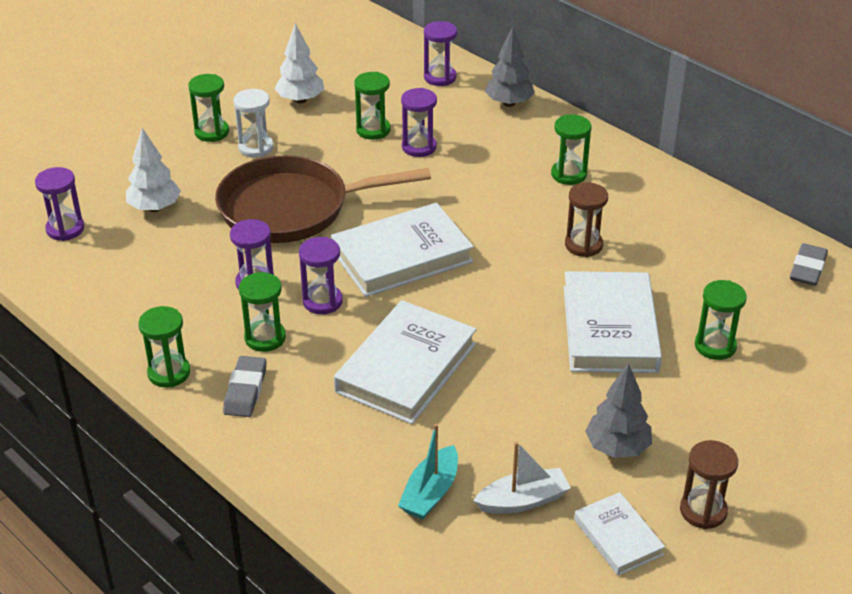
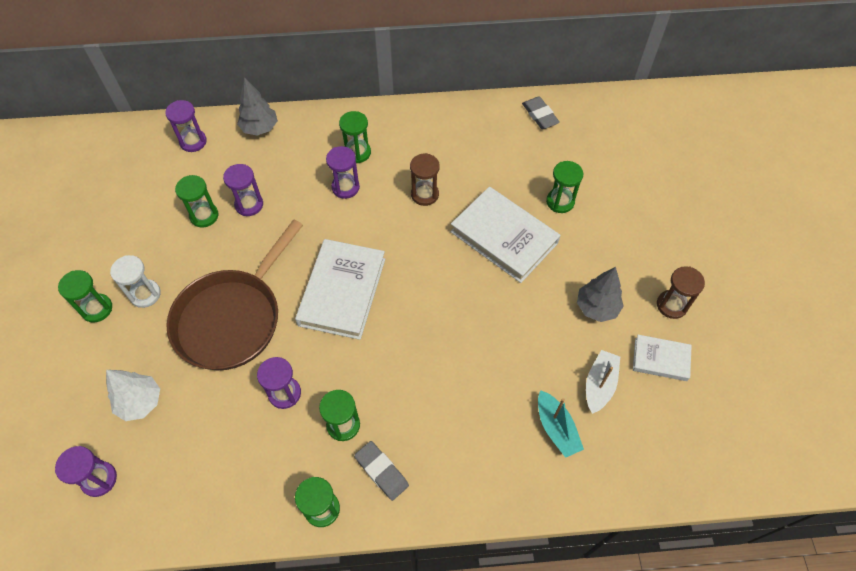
camera: 50 degrees left, 20 degrees up
white tree [274,23,324,104] -> none
purple hourglass [299,237,343,314] -> purple hourglass moved to [326,146,360,199]
white book [334,300,477,424] -> none

